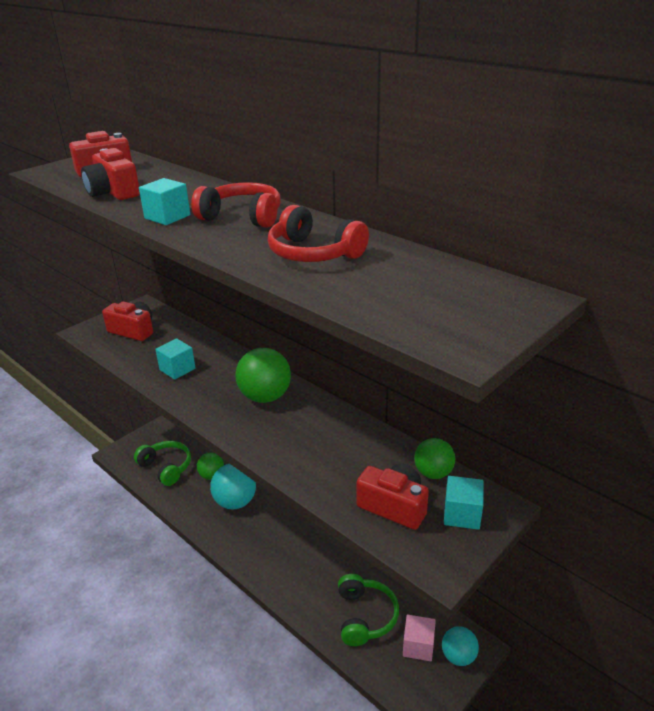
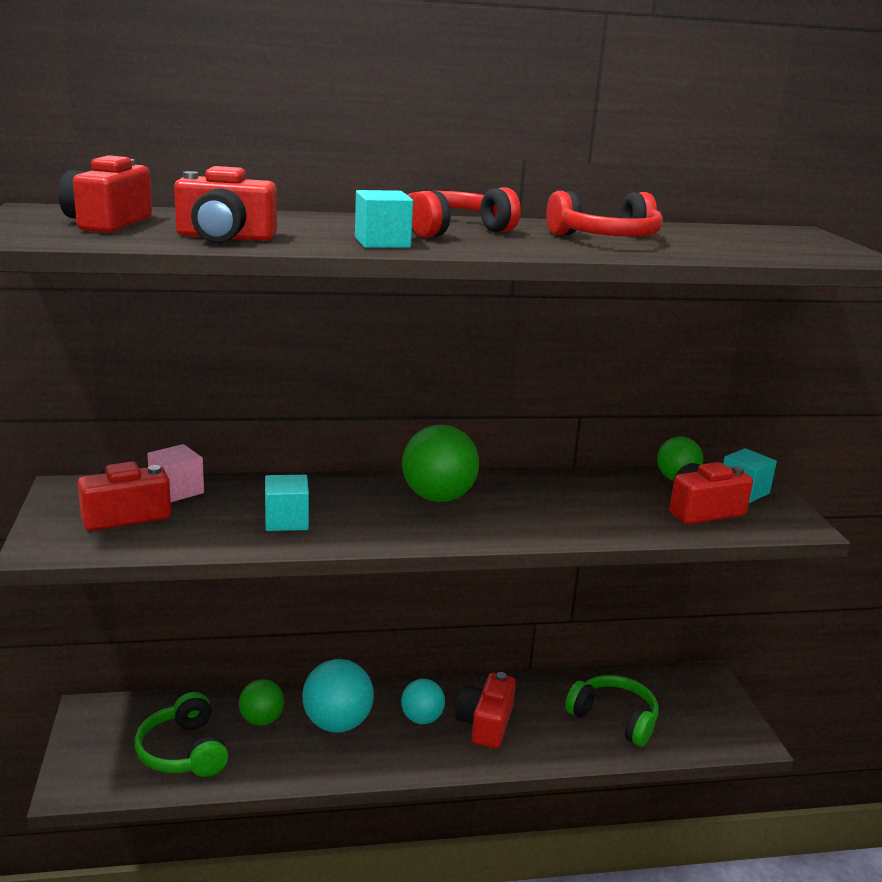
camera: 55 degrees left, 10 degrees down
green headphones [134,441,191,486] -> green headphones turned 105 degrees counterclockwise [135,692,228,777]
pink cube [403,615,436,661] -> pink cube moved to [147,444,204,502]
turquoise ball [442,626,479,666] -> turquoise ball moved to [401,679,445,724]
none -> red camera [455,672,516,749]

